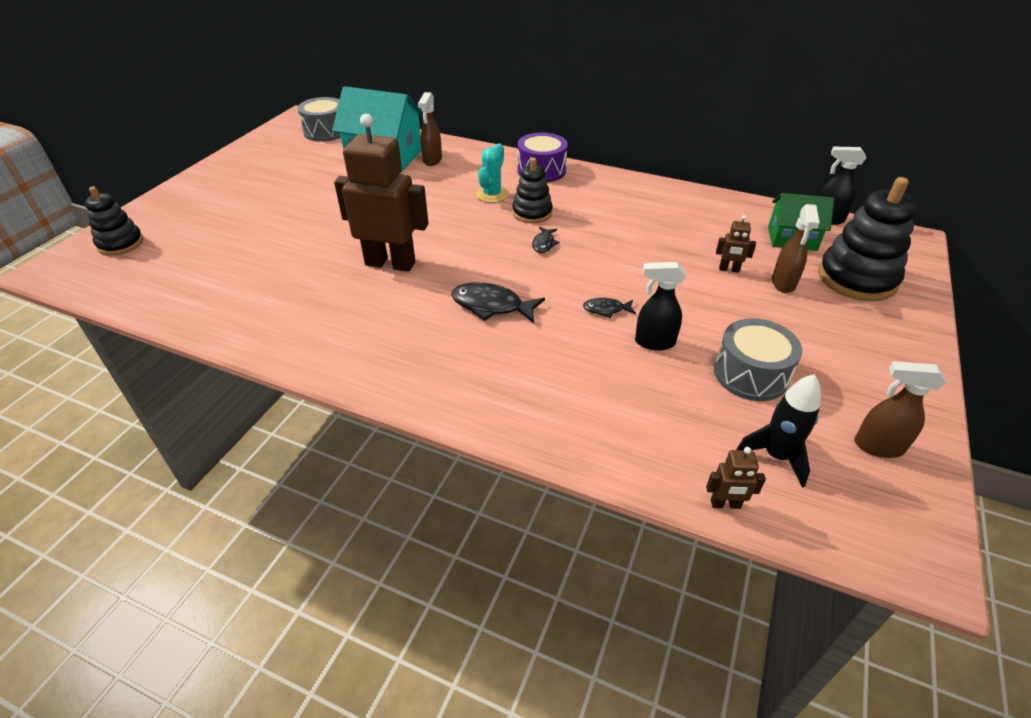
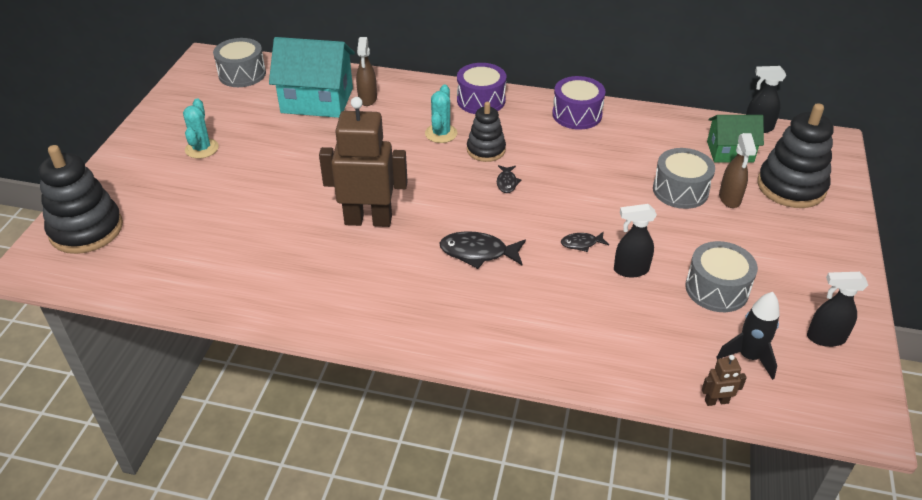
camera: 10 degrees left, 0 degrees up
black stacking toy [85,186,143,256] -> black stacking toy [38,145,123,254], size x1.64
brown robot [716,215,756,273] -> grey drum [653,148,715,209]
brown spray bottle [854,361,946,458] -> black spray bottle [807,272,868,347]
none -> turquoise cactus [183,99,219,159]
none -> purple drum [552,76,605,130]

